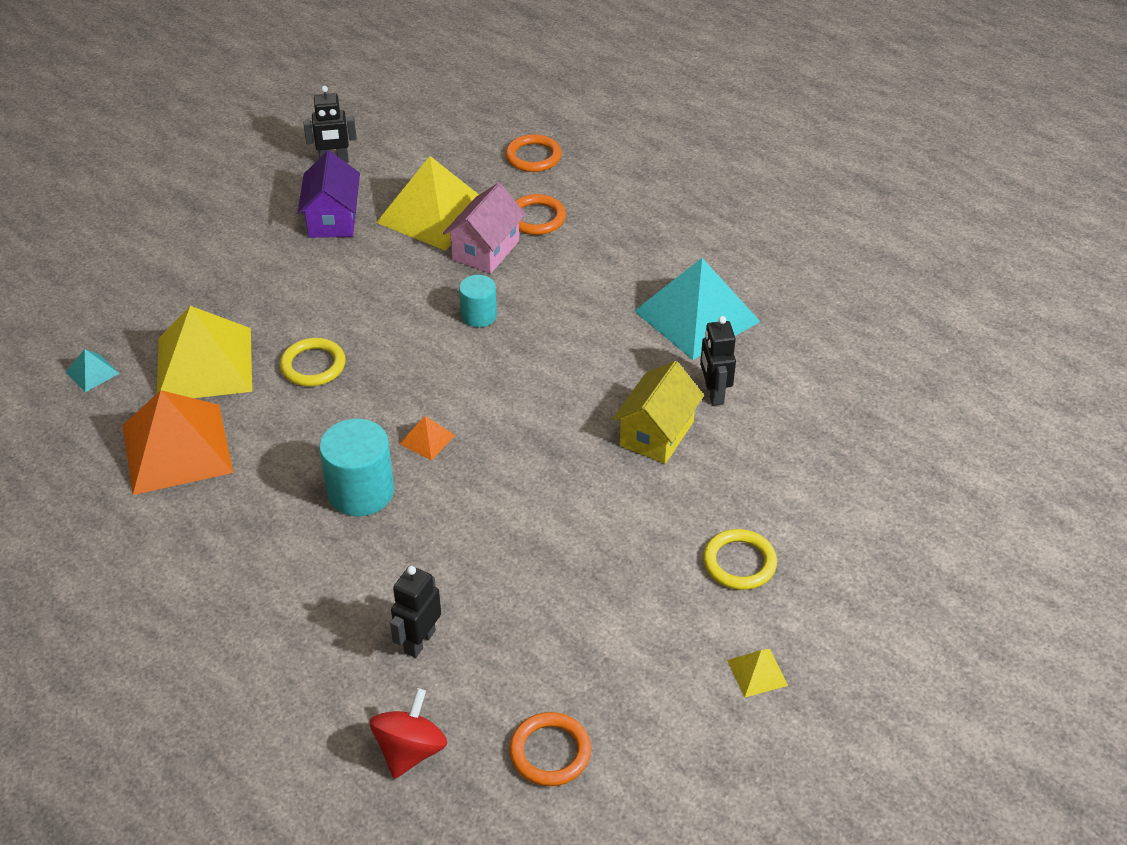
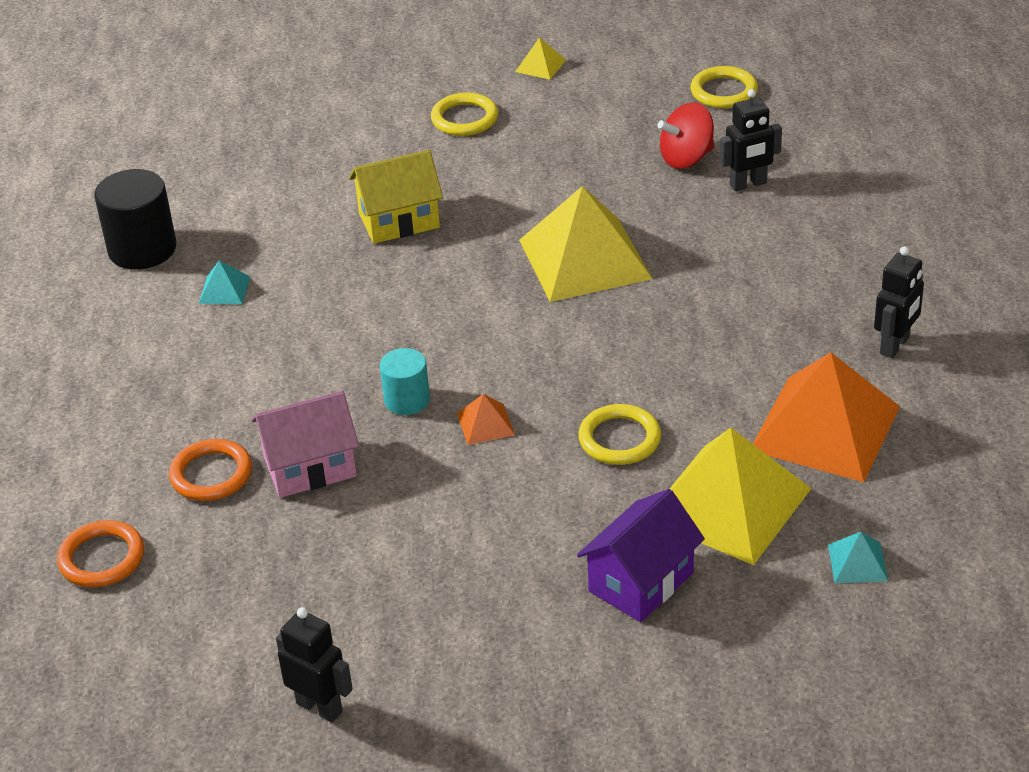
camera: 135 degrees left, 5 degrees down
purple house [298,151,360,238] -> purple house moved to [577,489,705,622]
turquoise cylinder [319,419,394,516] -> none
red spinning top [370,688,447,779] -> red spinning top moved to [657,102,714,169]
yellow pyramid [376,156,479,251] -> yellow pyramid moved to [519,186,652,302]
orange pyramid [399,416,456,460] -> orange pyramid moved to [457,394,515,445]
orange ring [509,712,591,786] -> yellow ring [690,66,758,108]
turquoise pyramid [634,258,761,360] -> turquoise pyramid [199,260,250,304], size x0.42
black robot [700,316,736,405] -> black robot moved to [874,246,924,358]
none -> black cylinder [94,169,176,270]

